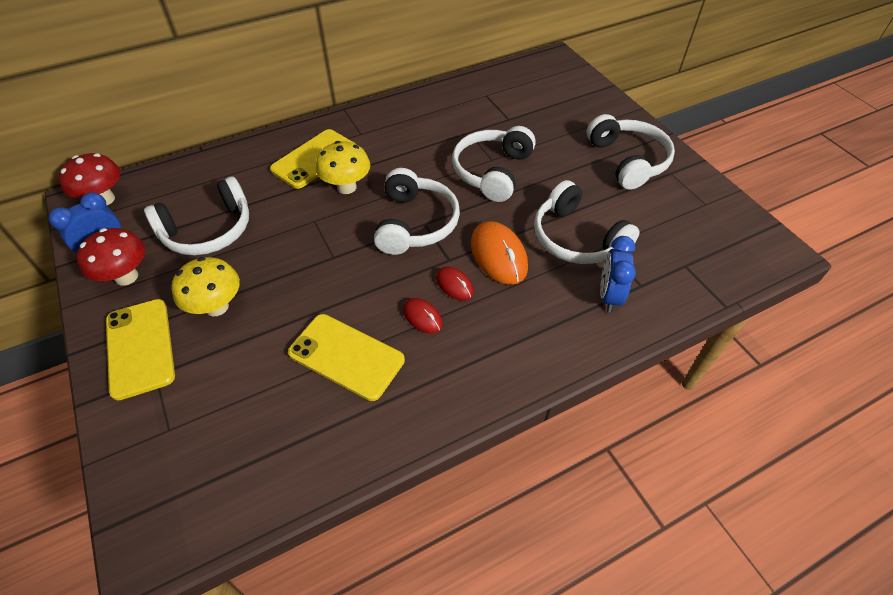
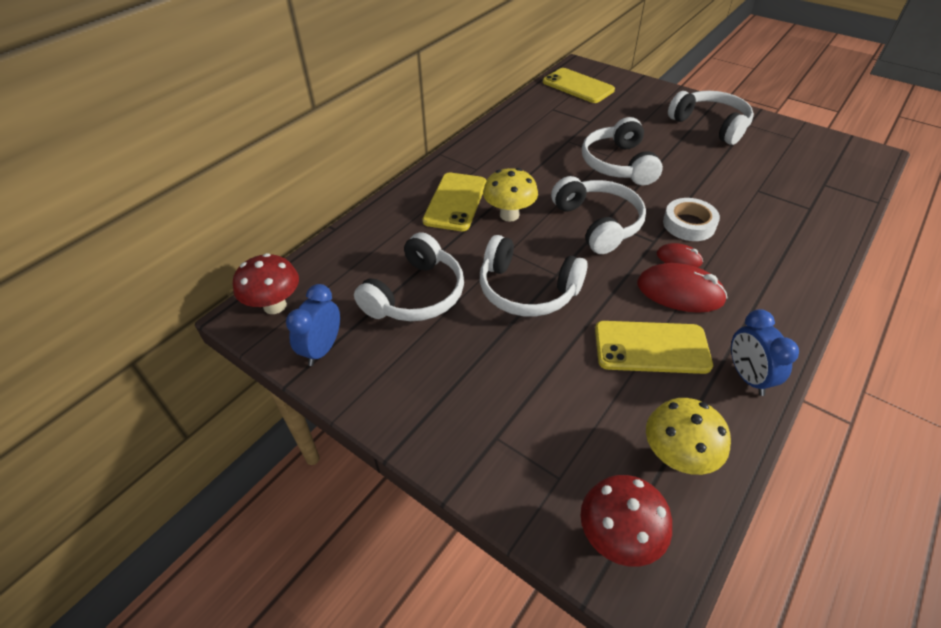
camera: 25 degrees left, 5 degrees down
red mushroom [77,228,145,286] -> red mushroom moved to [581,475,672,567]
yellow phone [106,299,175,400] -> yellow phone moved to [543,68,615,103]
yellow mushroom [172,257,240,316] -> yellow mushroom moved to [646,398,731,475]
red mouse [403,298,443,334] -> red mouse [637,263,727,313], size x1.81
orange mouse [471,221,528,285] -> white tape [663,198,720,241]
white headphones [534,180,640,264] -> white headphones moved to [480,235,588,317]
blue clock [600,236,636,313] -> blue clock moved to [731,309,799,396]

